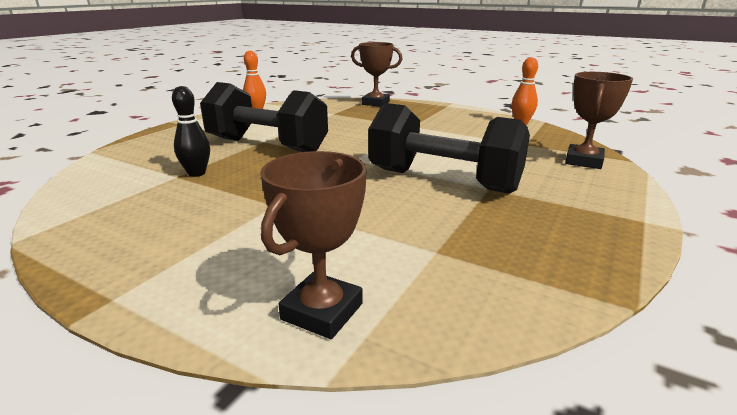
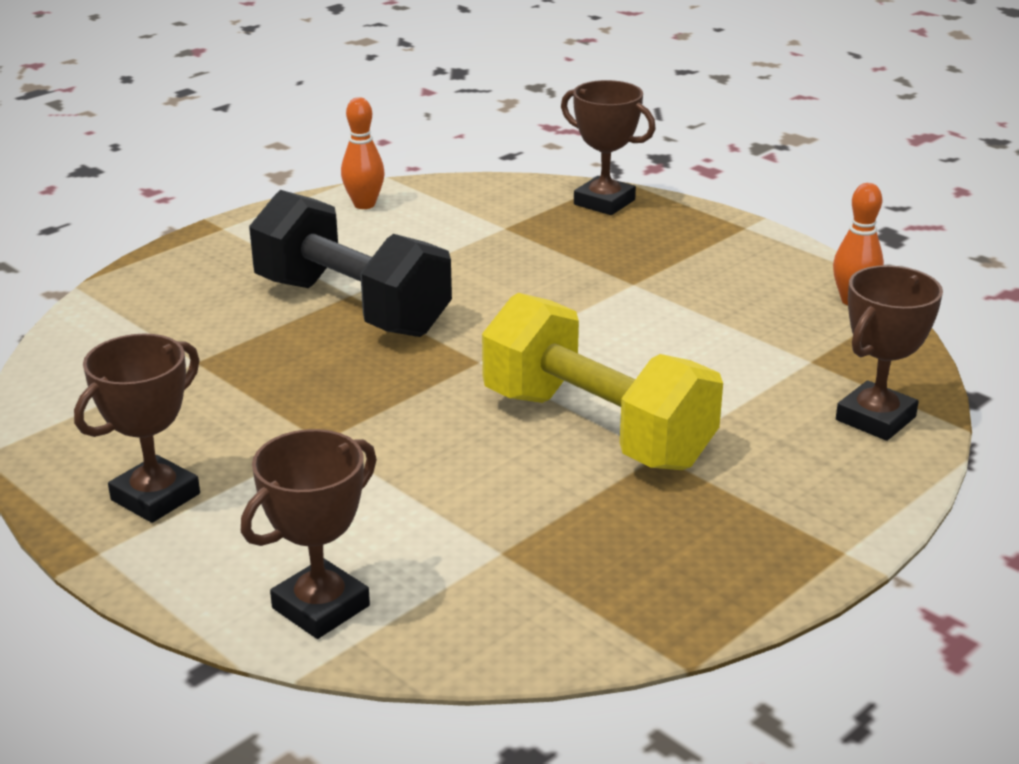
camera: 15 degrees right, 5 degrees up
black bowling pin [172,86,210,177] -> none
black dumbbell [368,103,530,194] -> yellow dumbbell [482,293,723,470]
none -> brown trophy [74,334,200,523]

